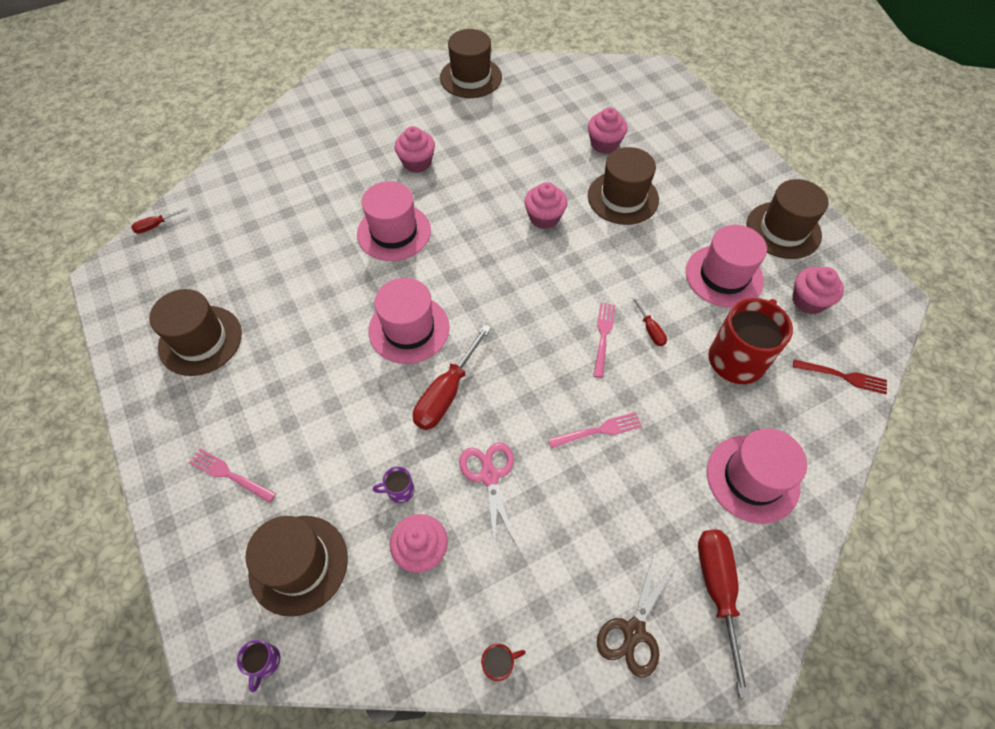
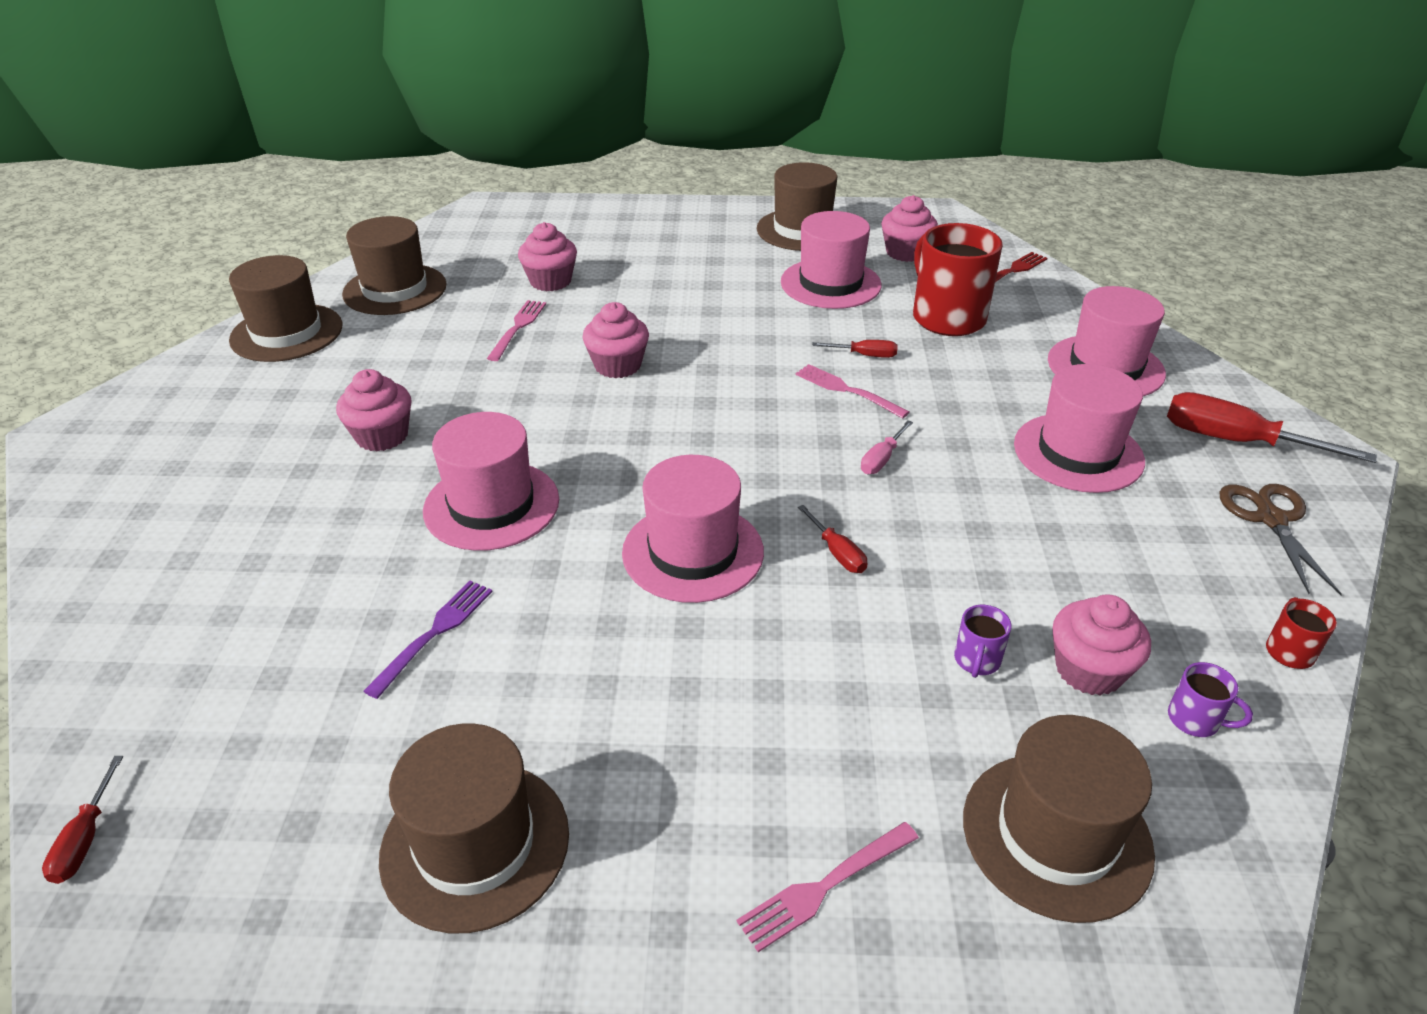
camera: 60 degrees left, 20 degrees down
purple mug [237,640,280,692] -> purple mug moved to [1168,662,1253,737]
red screwdriver [413,325,491,430] -> red screwdriver [798,505,867,573], size x0.50
pink scissors [459,442,516,548] -> none
pink fork [548,412,642,448] -> pink fork moved to [487,300,546,361]
brown hat [588,147,659,225] -> brown hat moved to [342,216,447,315]
brown scissors [597,553,675,678] -> brown scissors turned 150 degrees counterclockwise [1219,484,1342,595]
none -> purple fork [363,581,493,699]
none -> pink screwdriver [861,420,913,474]
none -> pink hat [1014,364,1145,493]

